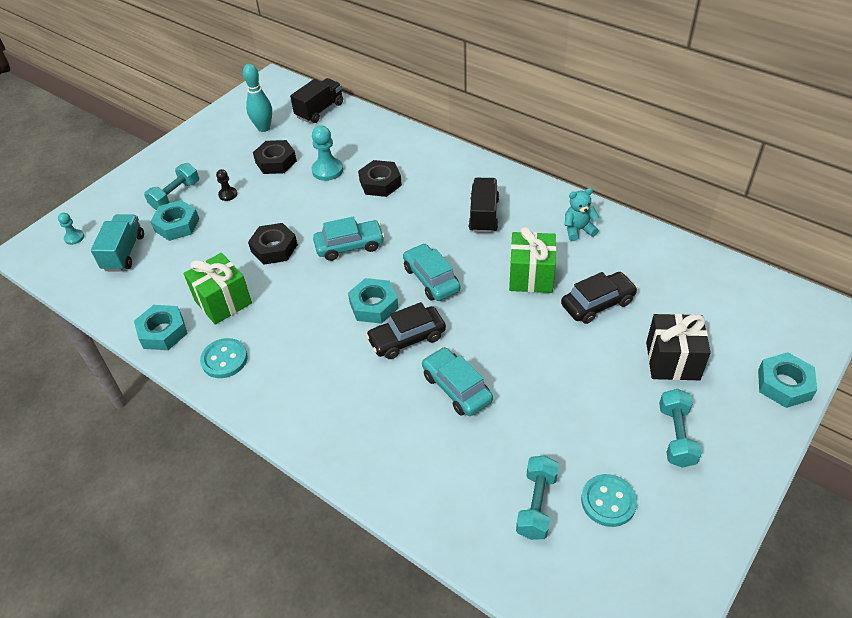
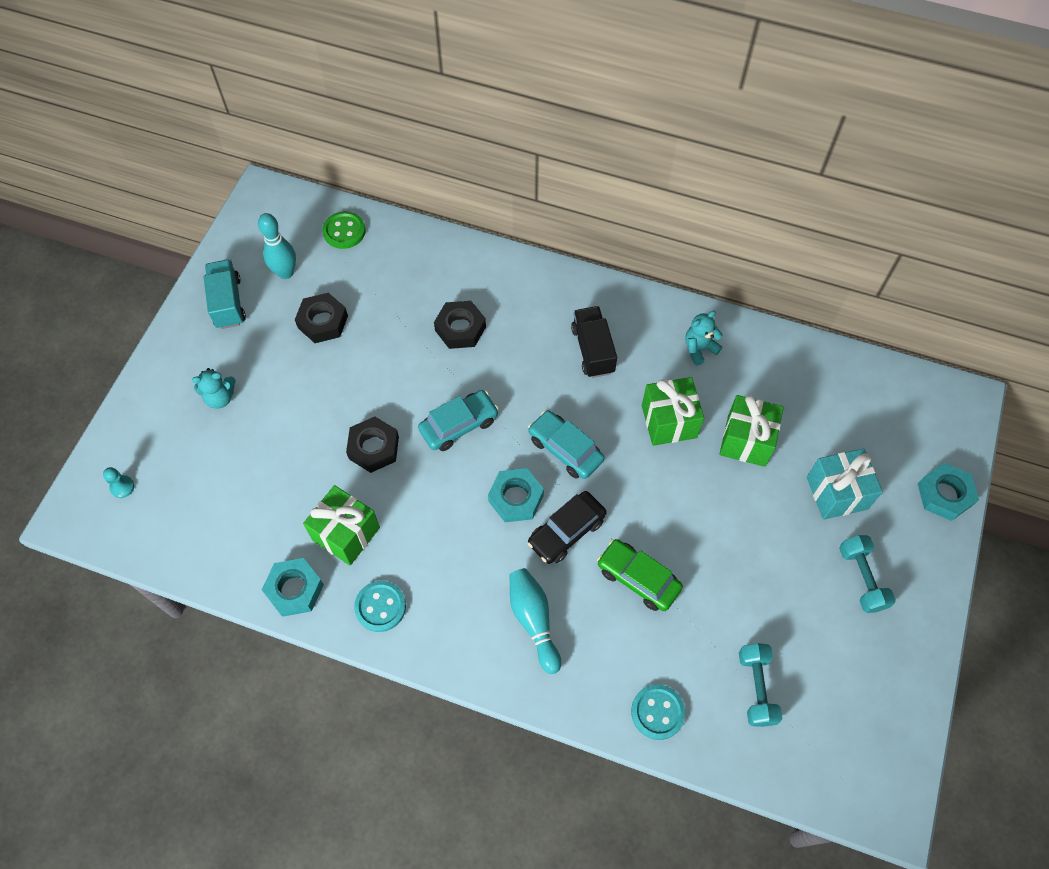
camera: 20 degrees left, 15 degrees up
turquoise truck [91,214,144,271] -> turquoise truck moved to [204,259,246,329]
turquoise dumbbell [144,163,199,210] -> turquoise teddy bear [192,368,236,409]
turquoise nut [150,200,199,241] -> none
black pawn [216,169,237,201] -> none
black truck [290,78,343,123] -> green button [322,211,366,249]
turquoise pawn [311,126,343,181] -> none
turquoise car [422,347,493,416] -> green car [597,539,683,611]
black car [561,272,638,324] -> green gift [720,395,784,467]
turquoise button [581,474,637,527] -> turquoise button moved to [631,684,685,740]
black gift [646,314,711,380] -> turquoise gift [807,448,883,520]
none -> turquoise bowling pin [510,568,561,674]

